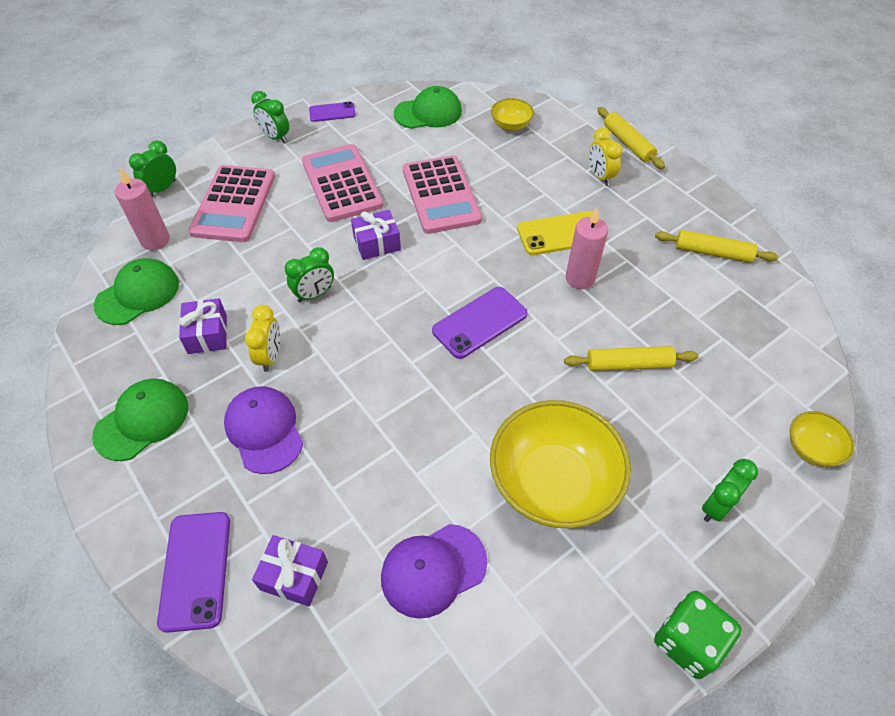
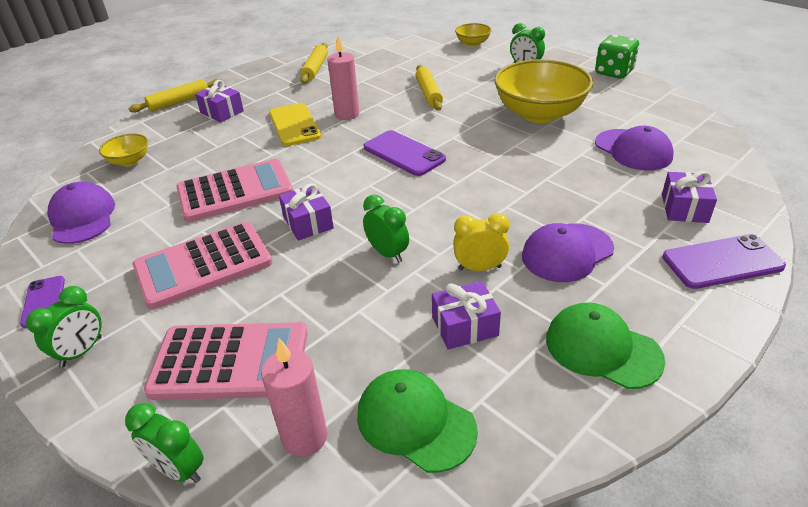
camera: 95 degrees left, 15 degrees down
green cap [394,86,462,129] -> purple cap [47,182,115,244]
yellow clock [589,128,623,186] -> purple gift [195,80,244,122]

